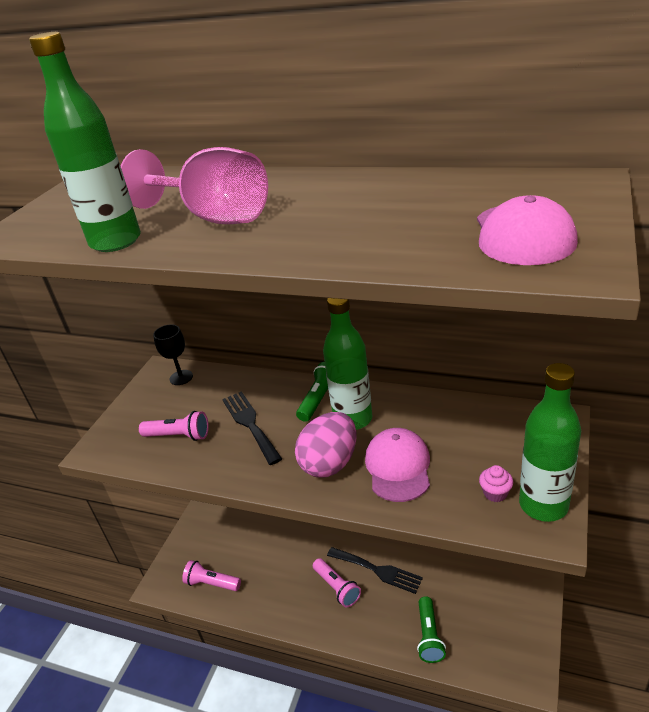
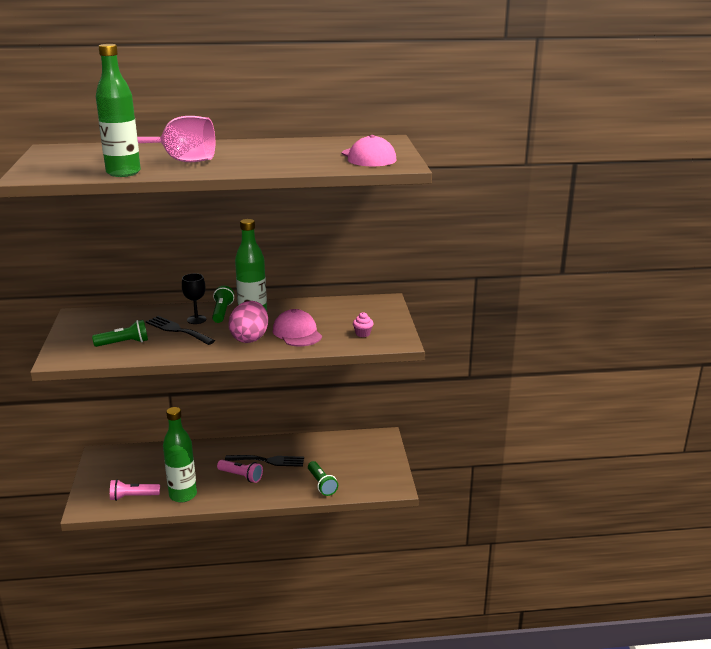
camera: 30 degrees left, 10 degrees down
pink flashlight [139,411,209,441] -> green flashlight [92,320,148,347]
black goblet [153,324,193,385] -> black goblet moved to [182,273,206,324]
green bottle [519,363,581,522] -> green bottle moved to [163,407,197,502]

